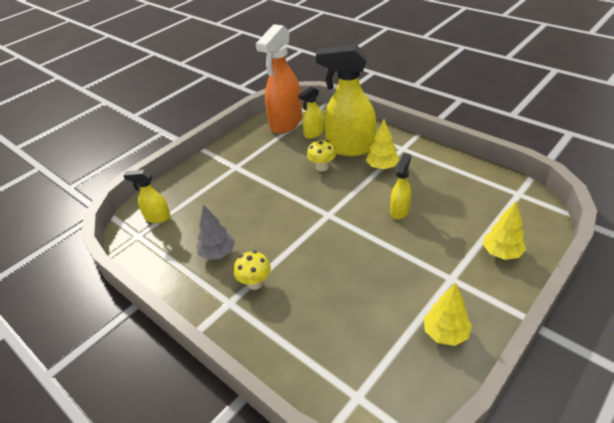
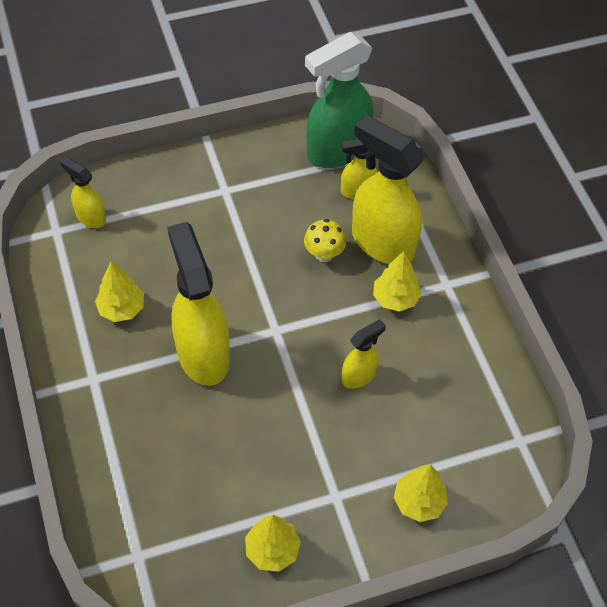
camera: 25 degrees right, 15 degrees up
grey tree [197,205,235,260] -> yellow tree [95,261,144,322]
yellow mushroom [234,251,271,290] -> none
orange spray bottle [256,24,302,134] -> green spray bottle [305,32,373,168]
none -> yellow spray bottle [168,222,230,386]

